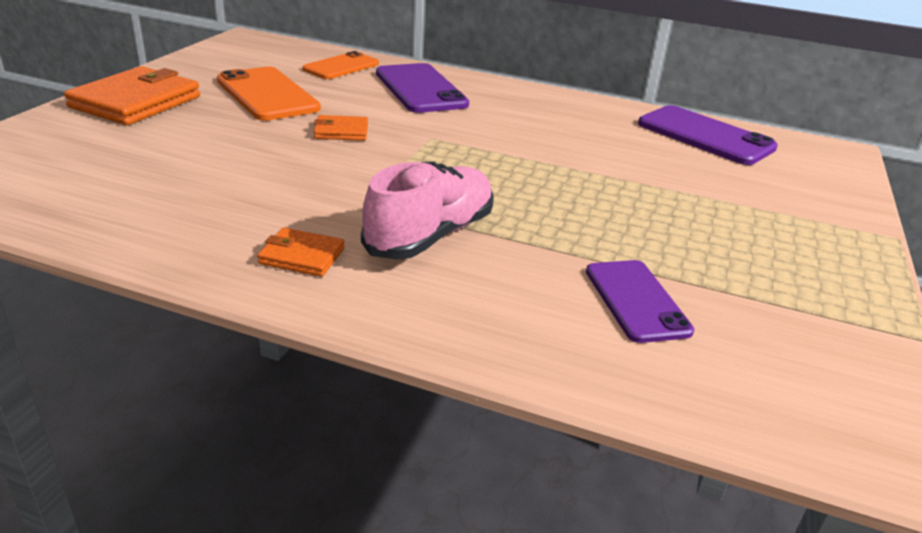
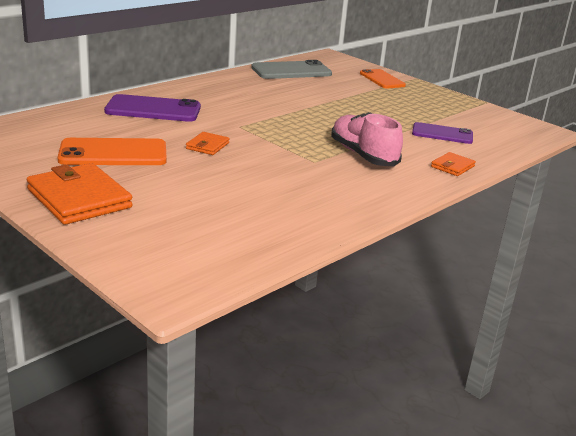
camera: 65 degrees left, 5 degrees down
orange wallet [257,228,345,277] -> orange wallet moved to [431,152,476,176]
orange phone [302,51,379,79] -> orange phone moved to [360,69,406,89]
purple phone [638,105,778,165] -> grey phone [251,60,332,79]

